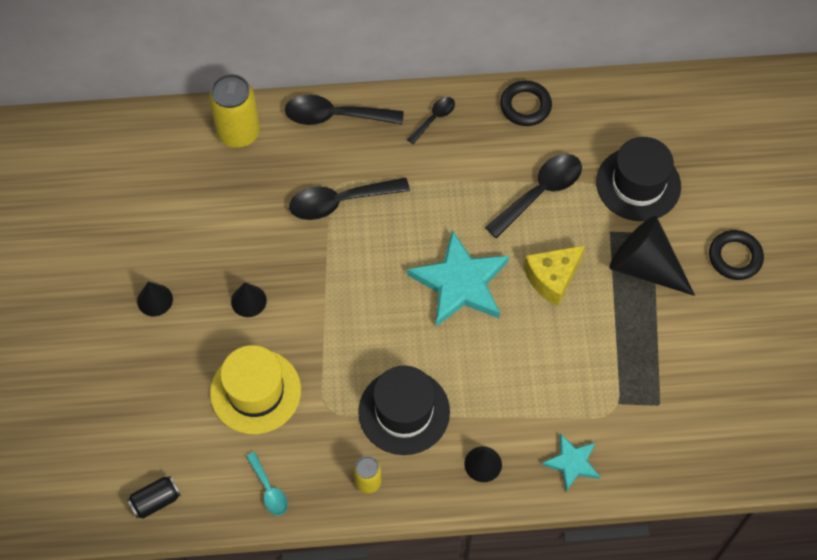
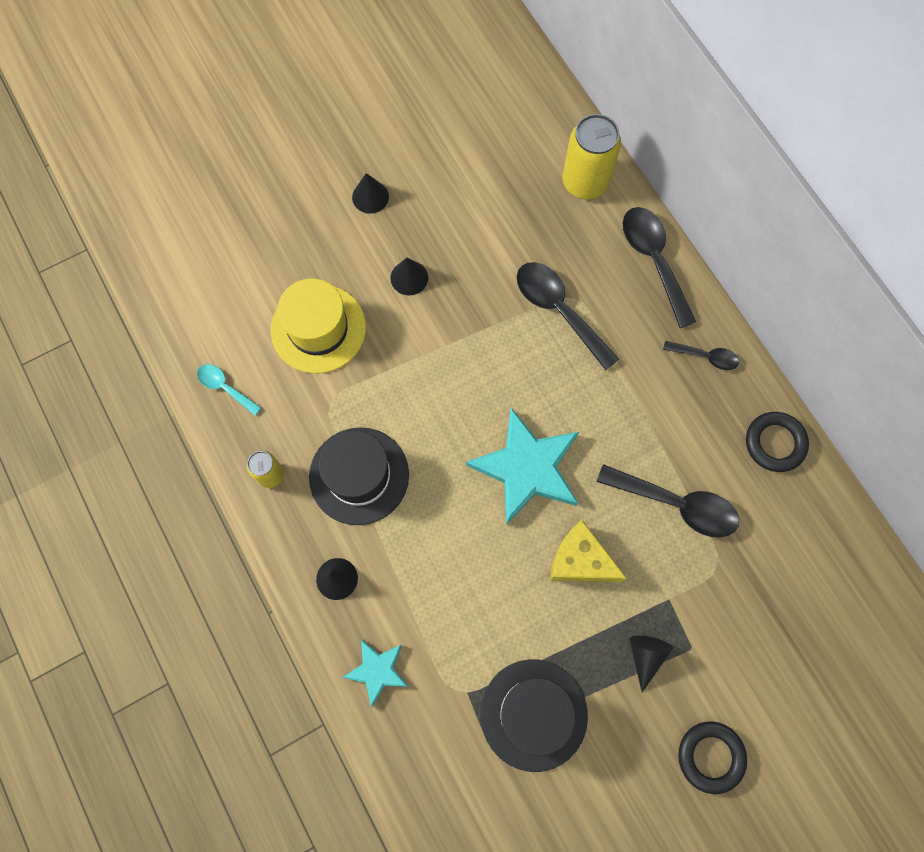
camera: 65 degrees right, 10 degrees up
black can [127,476,181,519] -> none
turquoise spoon [246,452,288,516] -> turquoise spoon turned 90 degrees clockwise [197,364,261,416]
black hat [596,137,681,221] -> black hat moved to [481,660,588,772]
black cone [610,216,695,296] -> black cone [629,636,673,692], size x0.51

